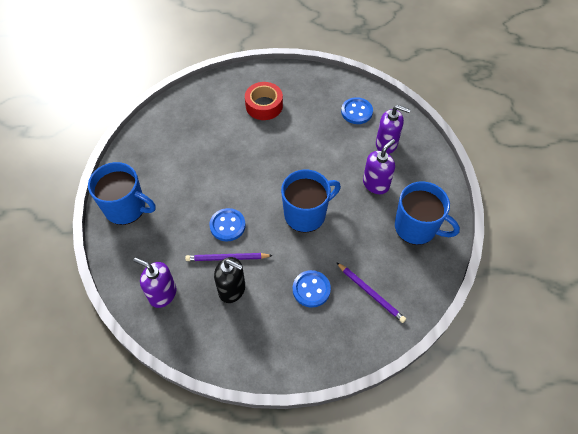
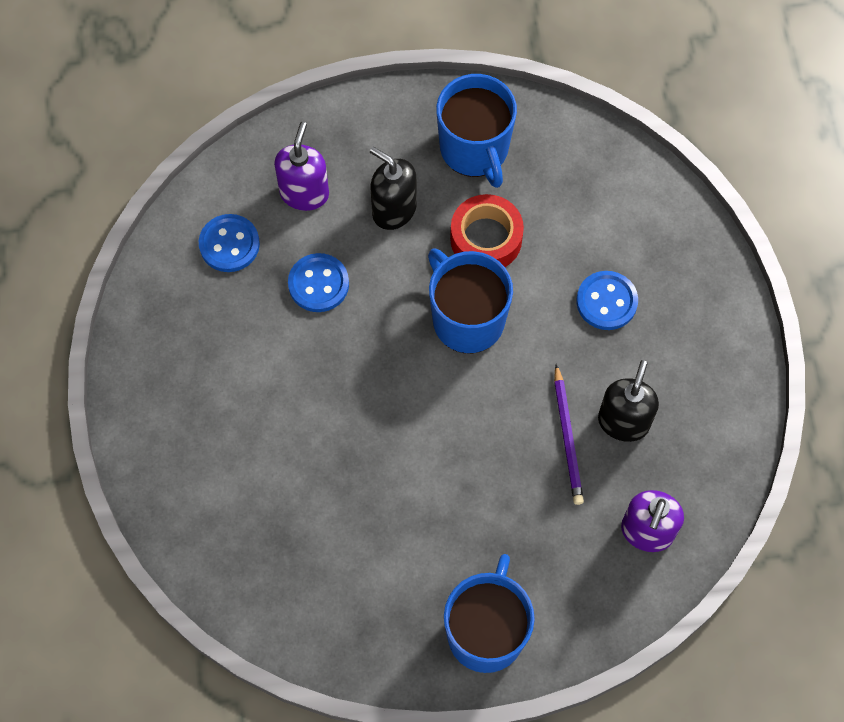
camera: 95 degrees left, 10 degrees up
blue button [209,208,246,242] -> blue button moved to [288,253,349,312]
red tape [245,82,283,120] -> red tape moved to [450,194,524,267]
purple pencil [336,262,406,323] -> none
purple soap dispenser [363,139,395,194] -> black soap dispenser [370,147,417,230]
blue mug [395,181,460,245] -> blue mug turned 135 degrees clockwise [436,74,517,188]

